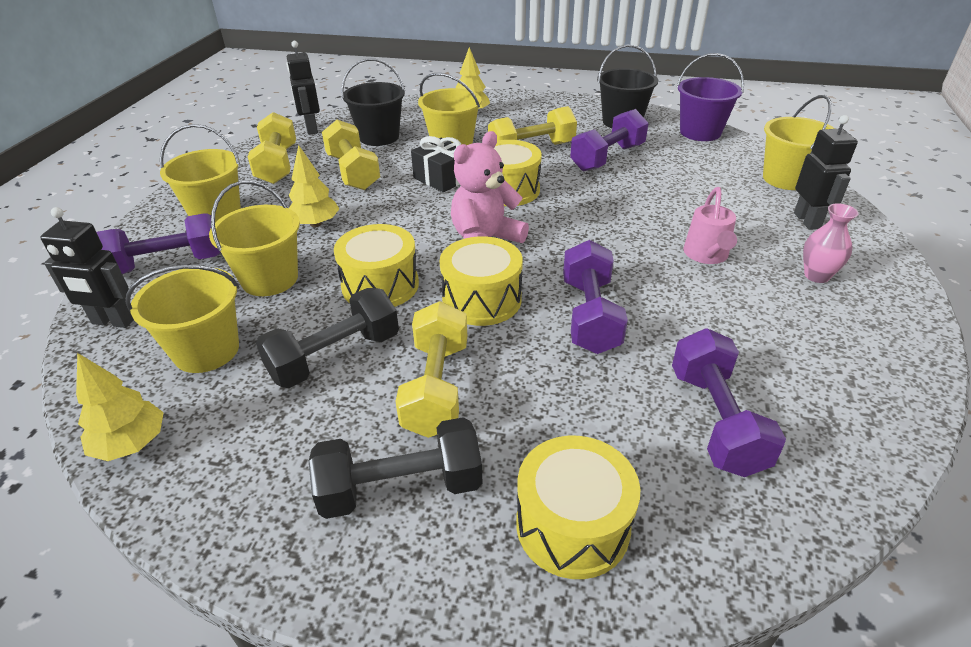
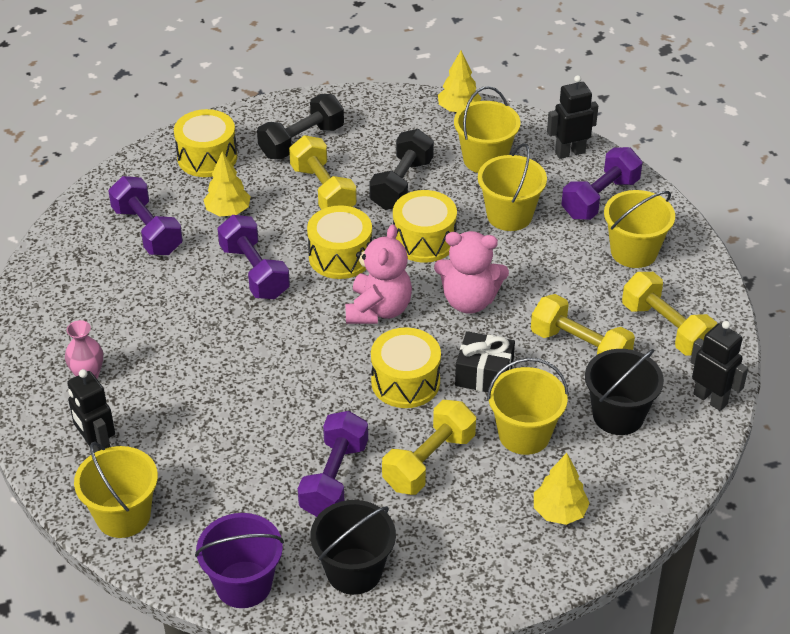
camera: 150 degrees right, 5 degrees up
yellow tree [289,145,339,227] -> yellow tree moved to [204,151,251,216]
pink watering can [684,187,737,264] -> none
none -> pink teddy bear [434,231,509,314]

